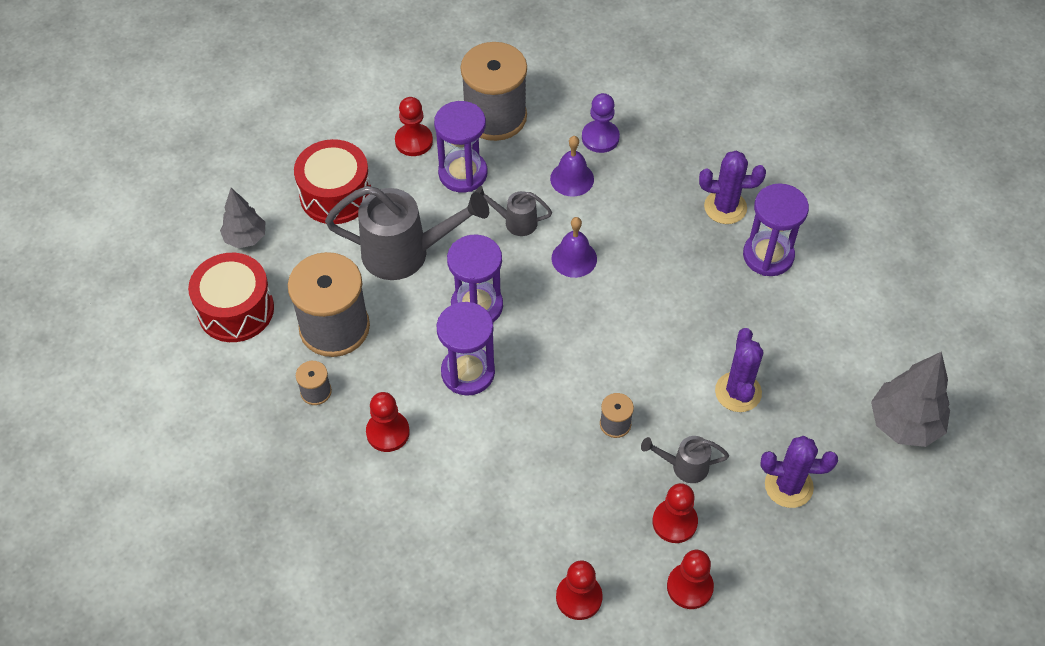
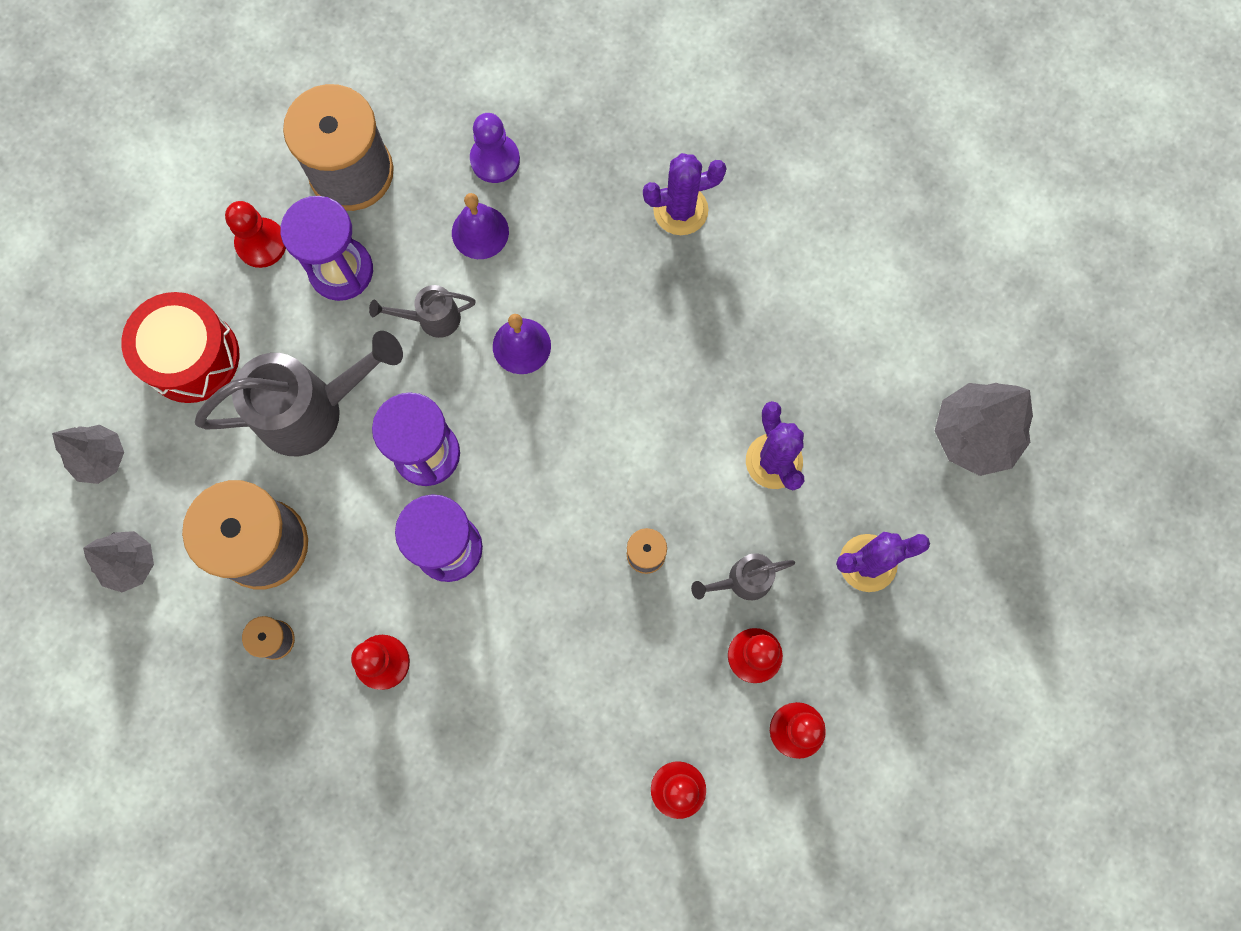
camera: 20 degrees left, 20 degrees up
red drum [188,253,274,342] -> grey tree [83,531,154,592]
purple hourglass [743,183,809,276] -> none

